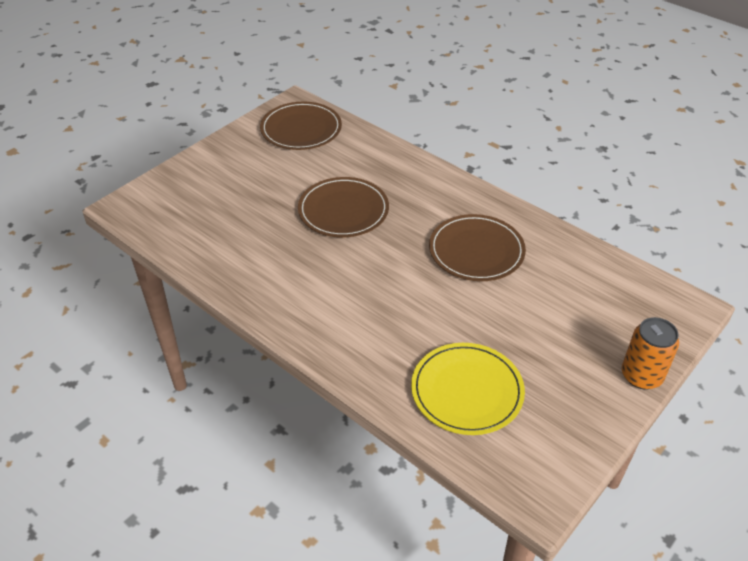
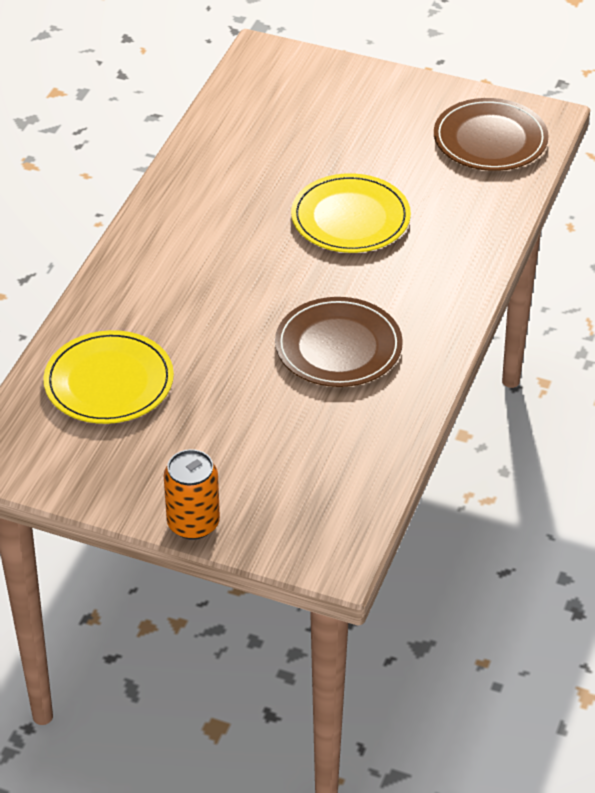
camera: 70 degrees right, 0 degrees up
brown plate [298,177,389,237] -> yellow plate [291,173,411,253]

